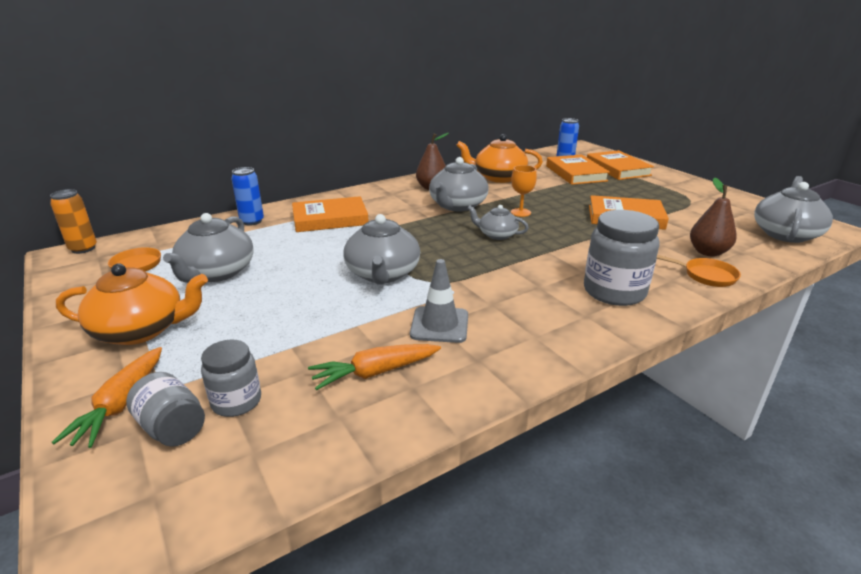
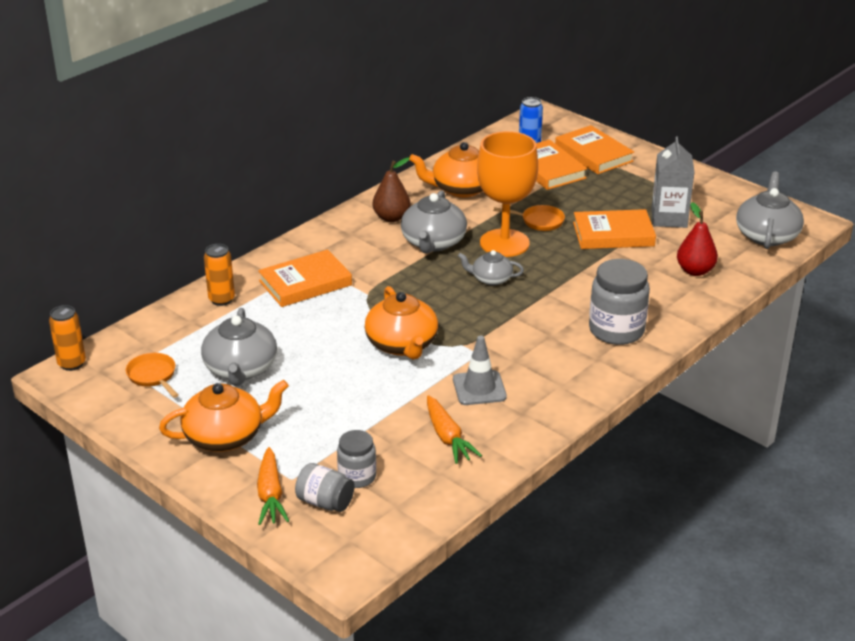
camera: 15 degrees left, 5 degrees up
blue can [231,167,264,226] -> orange can [204,244,235,306]
orange carrot [308,344,441,390] -> orange carrot turned 75 degrees counterclockwise [427,395,482,464]
grey teapot [344,214,420,285] -> orange teapot [365,286,438,360]
orange goblet [511,165,537,217] -> orange goblet [477,131,538,257], size x2.24
orange pan [657,255,741,287] -> orange pan moved to [493,205,565,231]
brown pear [690,178,737,257] -> red pear [677,202,718,276]
none -> grey carton [651,137,694,228]

